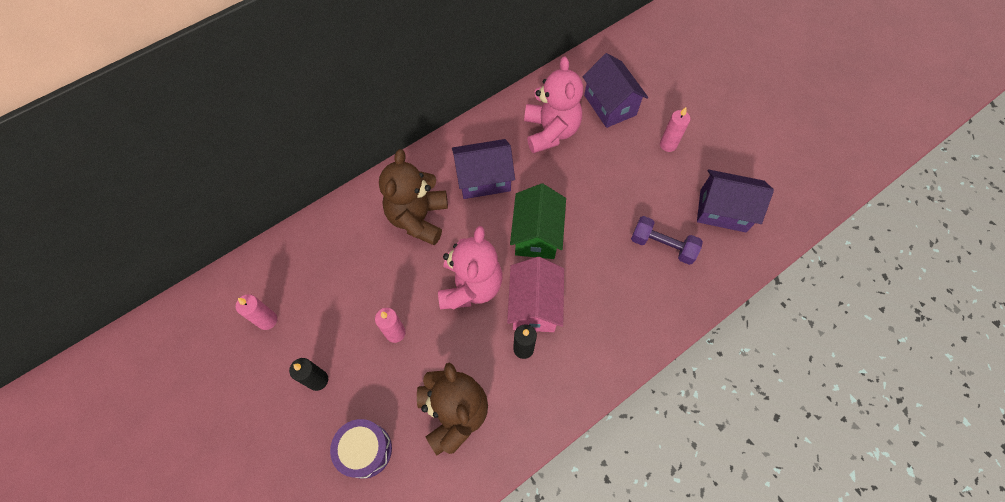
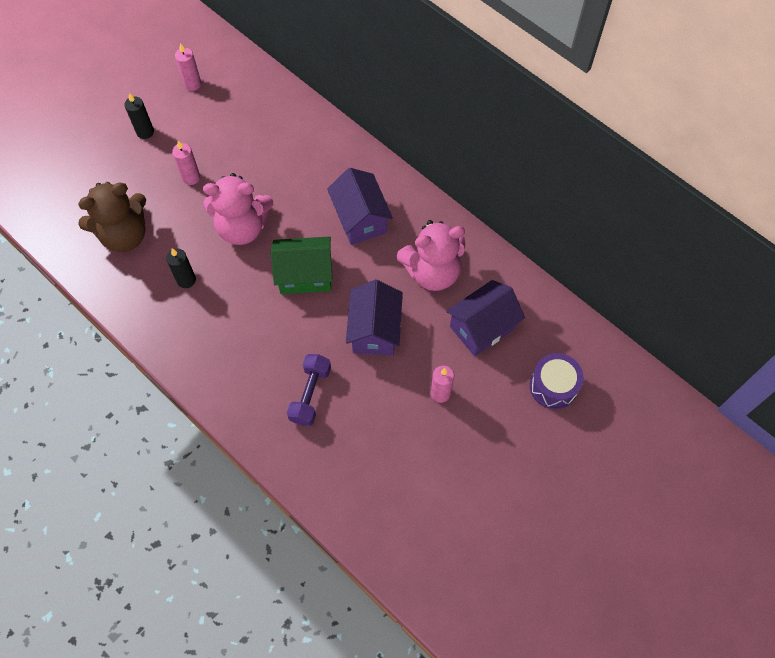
camera: 80 degrees right, 0 degrees up
purple drum [330,419,392,479] -> purple drum moved to [530,353,584,409]
brown teddy bear [379,149,448,246] -> none
pink house [507,257,564,332] -> none
purple house [697,170,774,232] -> purple house moved to [346,280,403,356]

